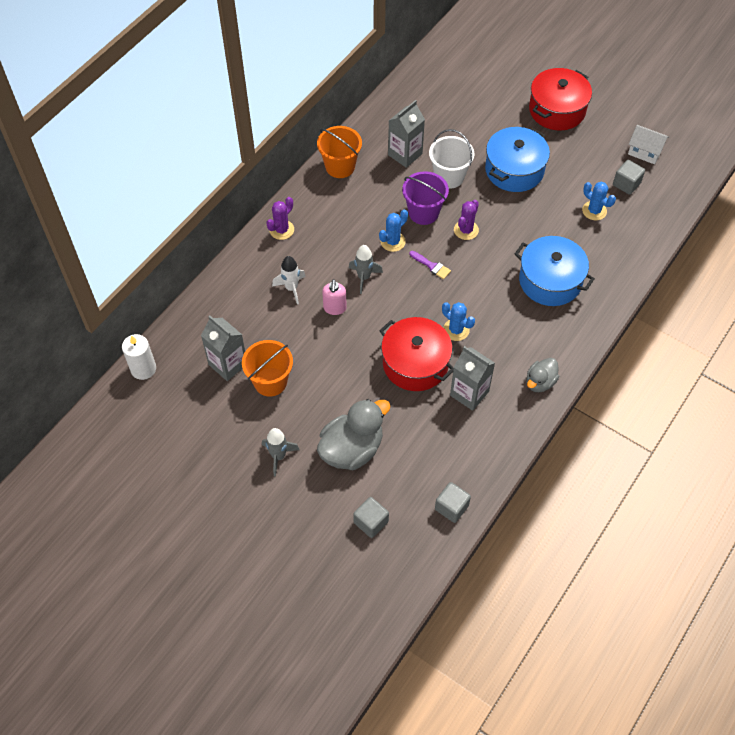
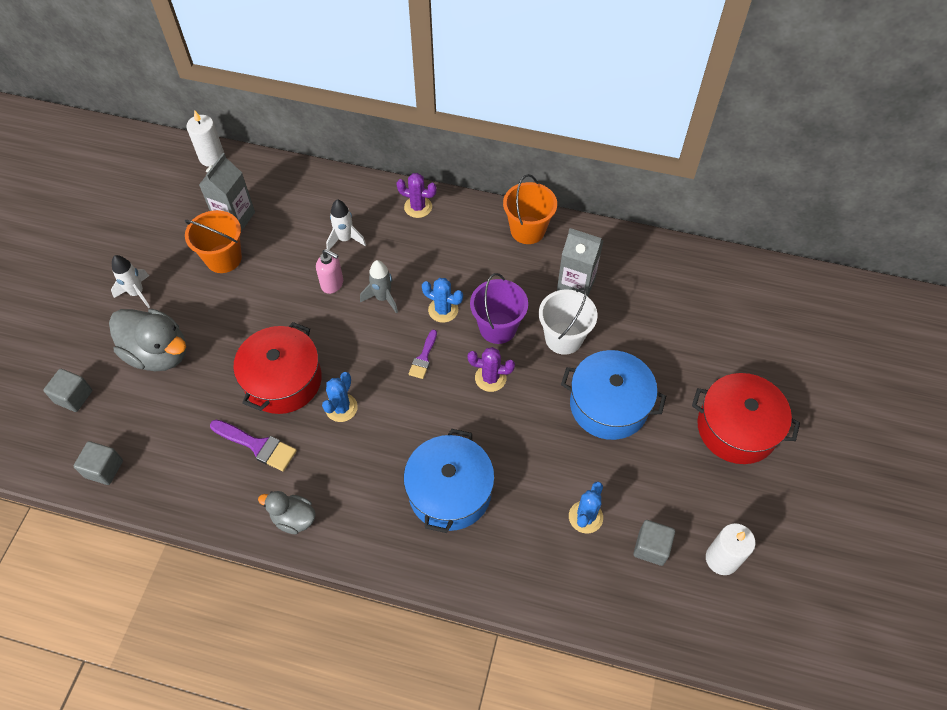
camera: 70 degrees right, 0 degrees up
grey rocket [262,428,299,477] -> white rocket [111,255,150,308]
pink soap dispenser [322,279,347,315] -> pink soap dispenser turned 135 degrees counterclockwise [316,249,343,294]
grey carton [450,346,495,411] -> purple brush [210,420,297,471]
white house [628,125,669,164] -> white candle [706,523,756,575]

